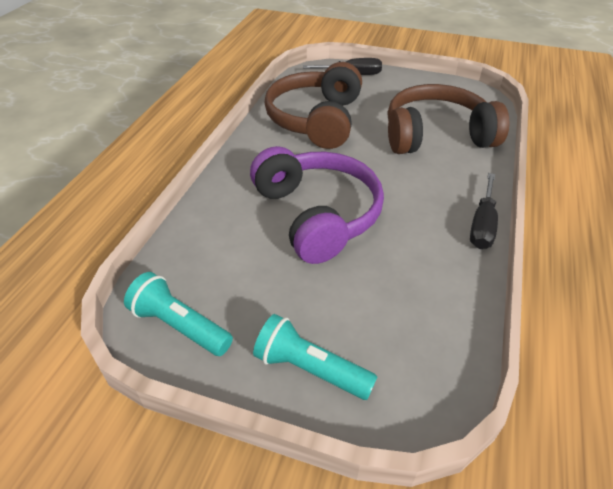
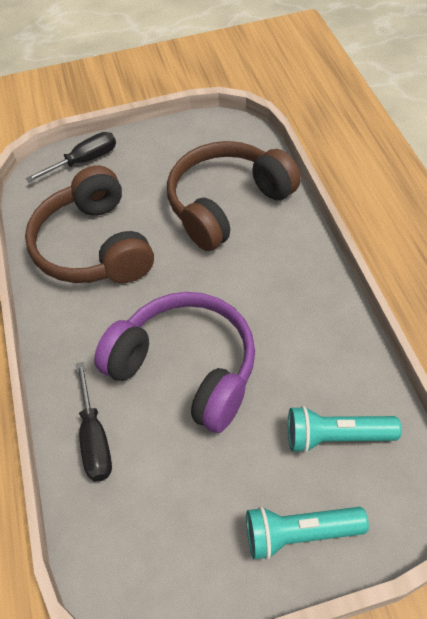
camera: 30 degrees left, 10 degrees up
turquoise flashlight [124,272,233,356] -> turquoise flashlight moved to [288,406,401,453]
black screwdriver [470,173,498,249] -> black screwdriver moved to [76,362,112,481]

